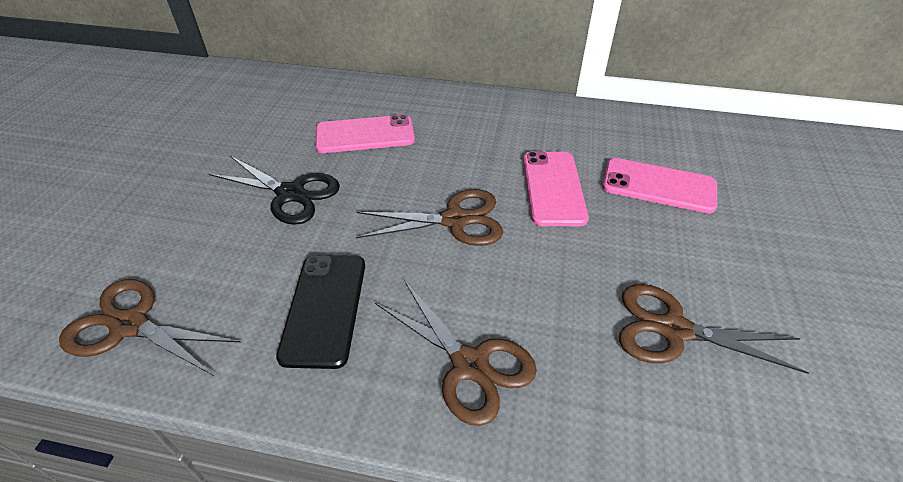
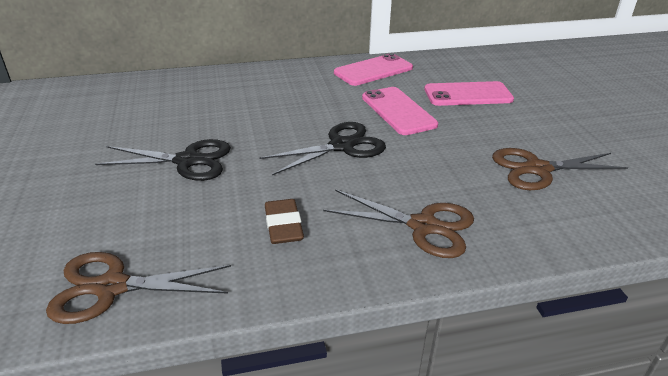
camera: 25 degrees left, 10 degrees down
black phone [276,255,365,369] -> brown eraser [265,199,304,244]
pink phone [315,114,415,153] -> pink phone moved to [334,53,413,86]
brown scissors [356,189,503,246] -> black scissors [259,122,386,175]

